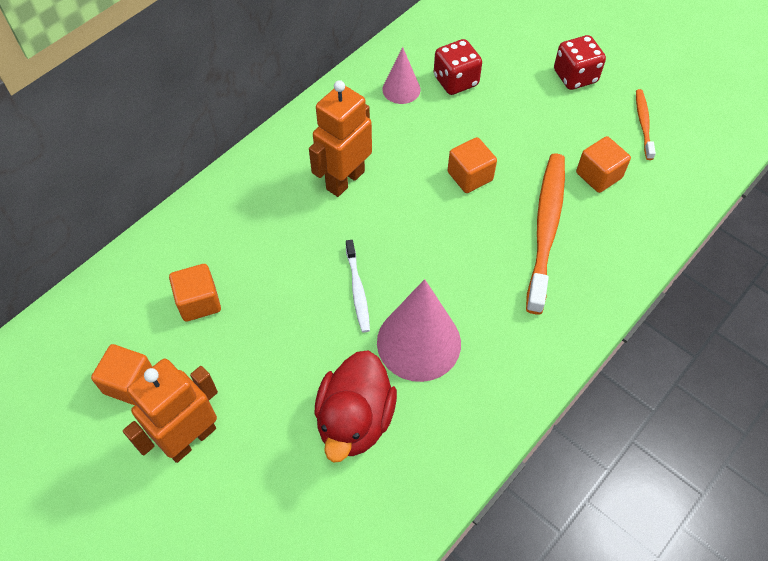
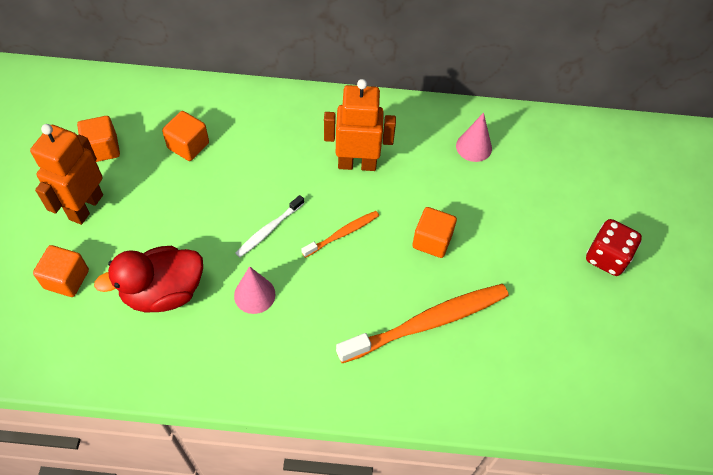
camera: 50 degrees right, 0 degrees up
orange robot [123,359,218,463] -> orange robot turned 75 degrees counterclockwise [30,124,103,225]
pink cone [377,279,461,382] -> pink cone [234,266,275,314], size x0.55
red dice [434,39,482,95] -> none
orange cube [576,136,631,193] -> orange cube moved to [33,245,89,297]
orange toothbrush [636,89,656,160] -> orange toothbrush moved to [301,211,379,258]

